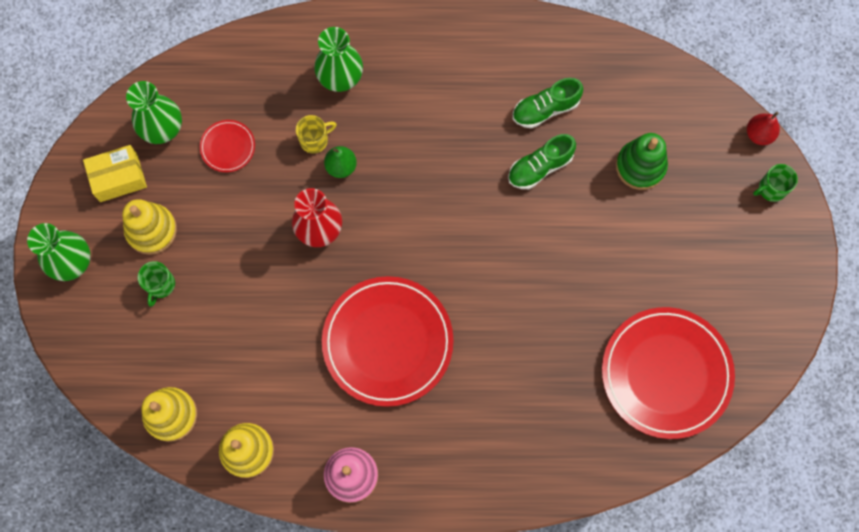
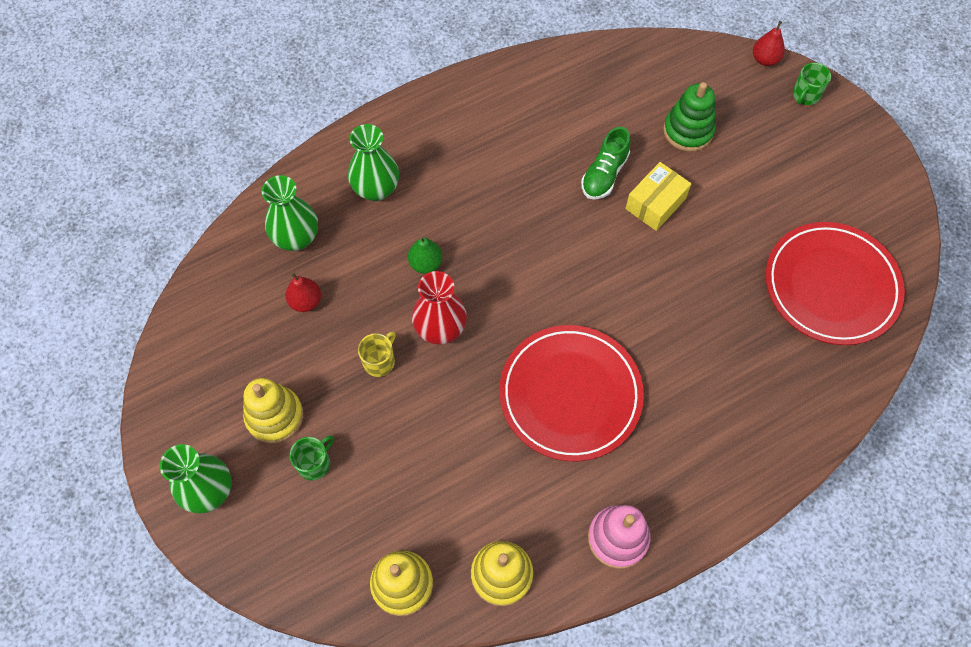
camera: 30 degrees left, 10 degrees down
yellow box [83,145,147,202] -> yellow box moved to [625,162,691,231]
green vase [126,81,182,144] -> green vase moved to [262,175,318,251]
green mug [138,261,175,307] -> green mug turned 120 degrees counterclockwise [290,435,334,481]
red plate [200,120,255,172] -> red pear [285,272,321,312]
yellow mug [296,115,337,154] -> yellow mug moved to [358,331,396,377]
green shoe [513,78,583,128] -> none

